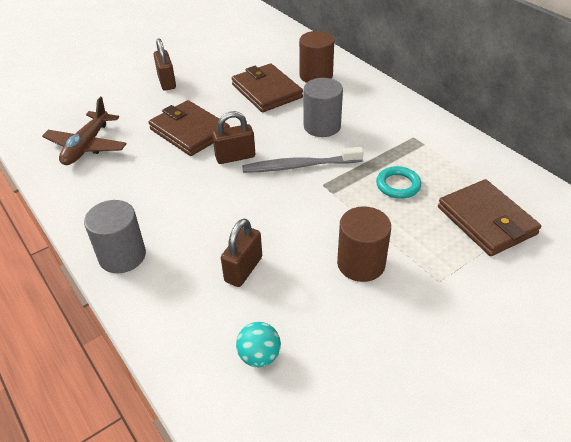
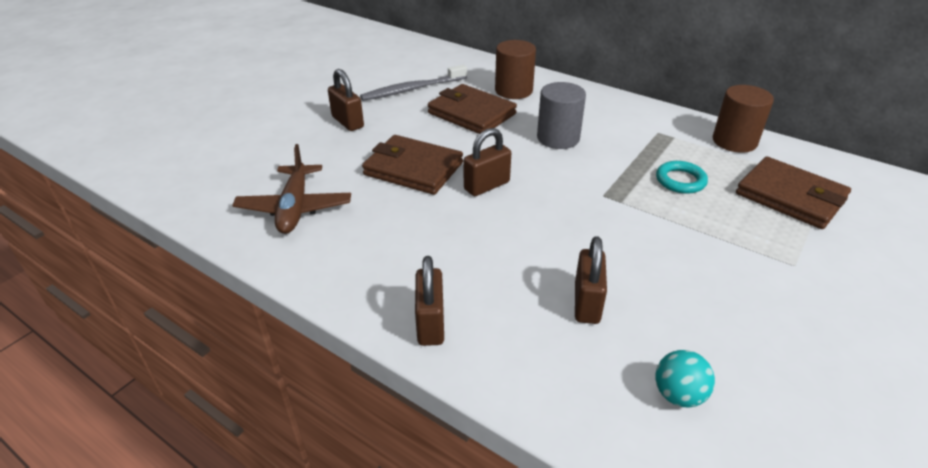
camera: 20 degrees left, 5 degrees down
grey cylinder [84,200,146,273] -> brown padlock [415,256,444,346]
grey toothbrush [242,147,363,173] -> grey toothbrush moved to [360,65,467,101]
brown cylinder [337,206,391,282] -> brown cylinder moved to [713,85,774,153]

